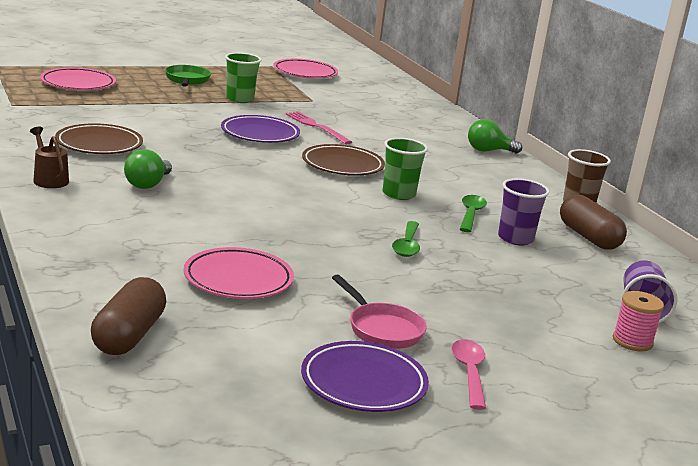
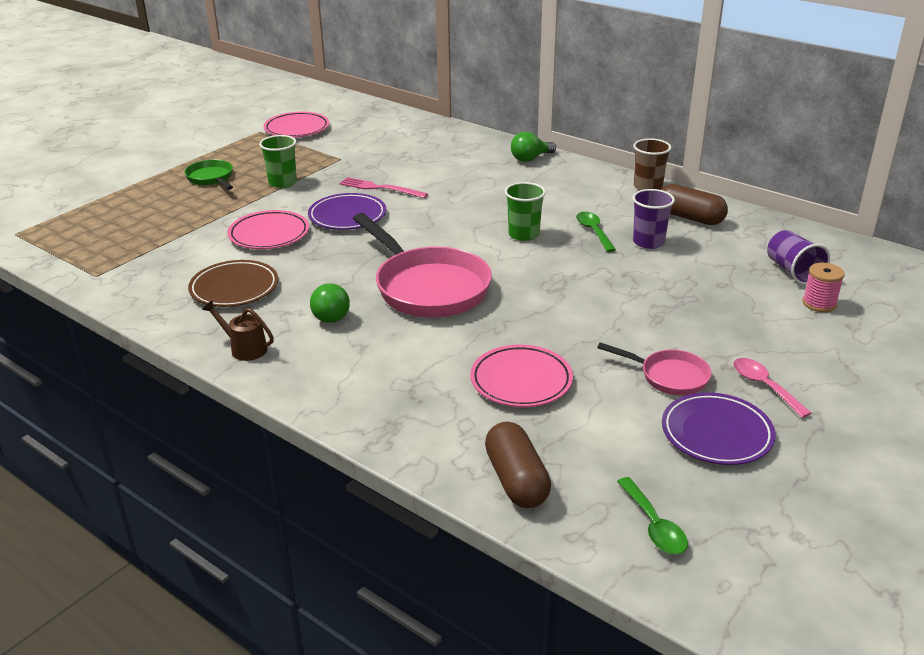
camera: 25 degrees left, 10 degrees up
pink plate [40,67,116,91] -> pink plate moved to [227,210,309,249]
brown plate [302,144,385,176] -> none
green spoon [392,221,420,257] -> green spoon moved to [617,477,688,555]
none -> pink pan [353,213,492,318]

